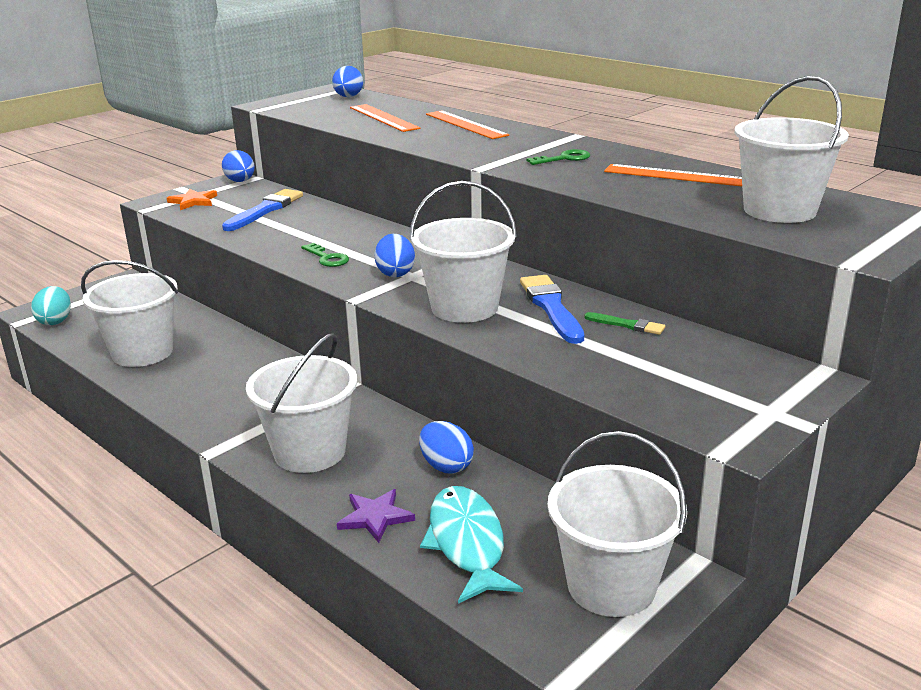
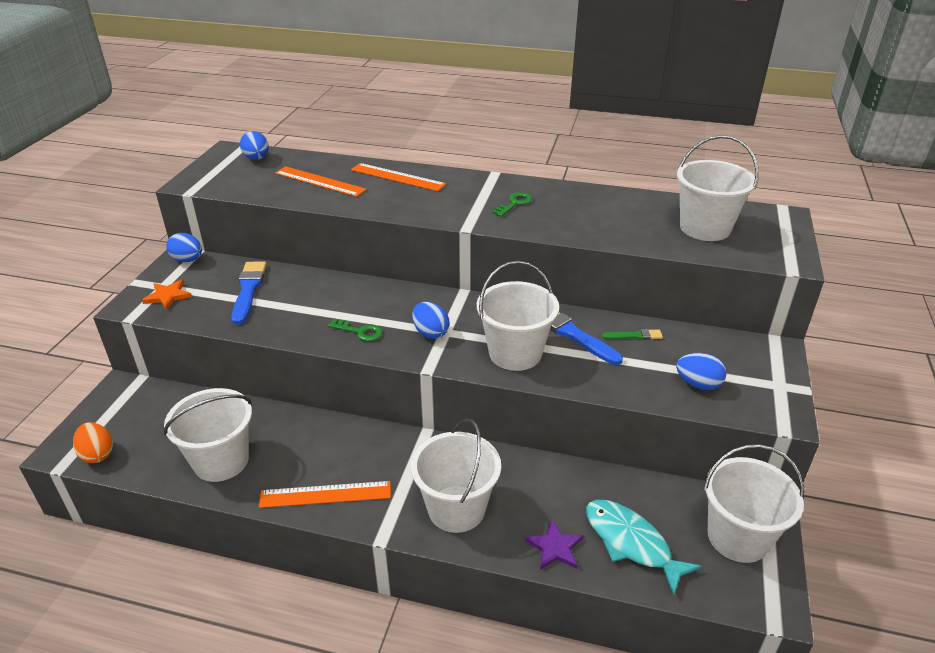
camera: 30 degrees left, 10 degrees up
turquoise egg [31,286,71,325] -> orange egg [73,422,113,463]
blue egg [419,421,474,474] -> blue egg moved to [676,353,726,390]
orange ruler [604,164,742,187] -> orange ruler moved to [259,481,391,508]

